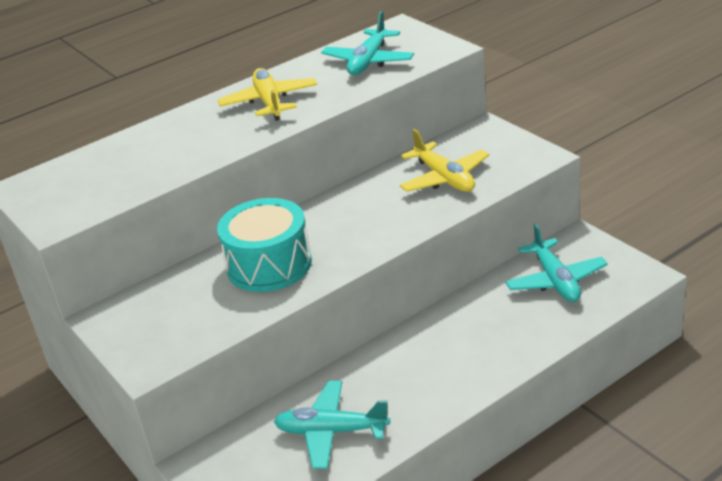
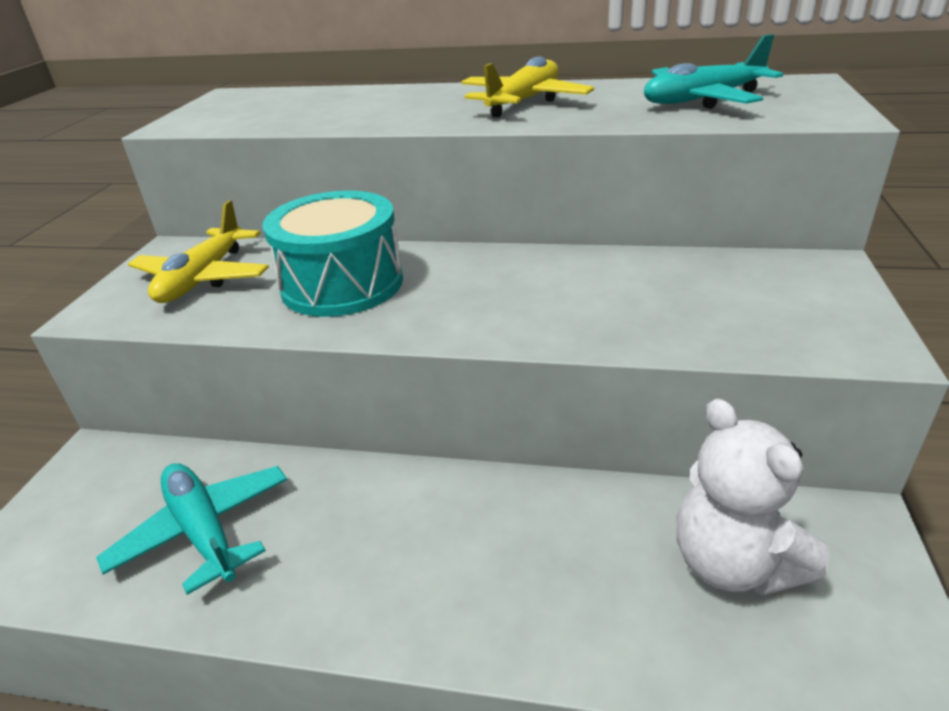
camera: 45 degrees right, 0 degrees up
yellow plane [400,129,489,192] -> yellow plane moved to [128,200,269,303]
turquoise plane [505,224,608,302] -> white teddy bear [676,398,830,596]

